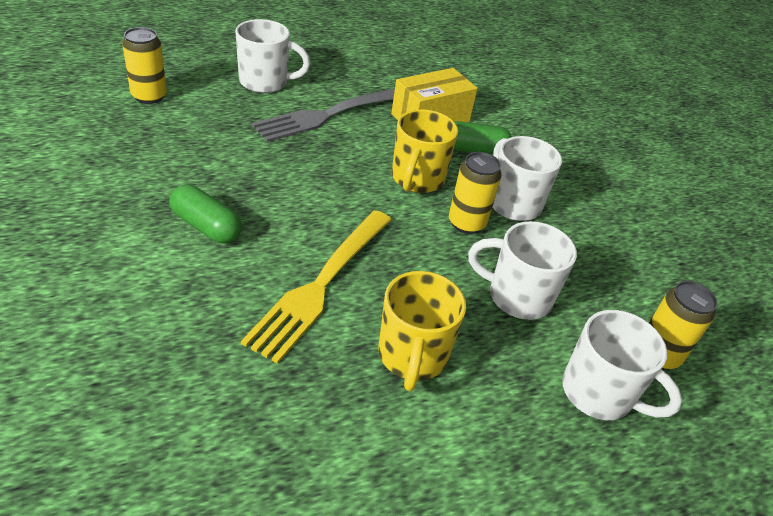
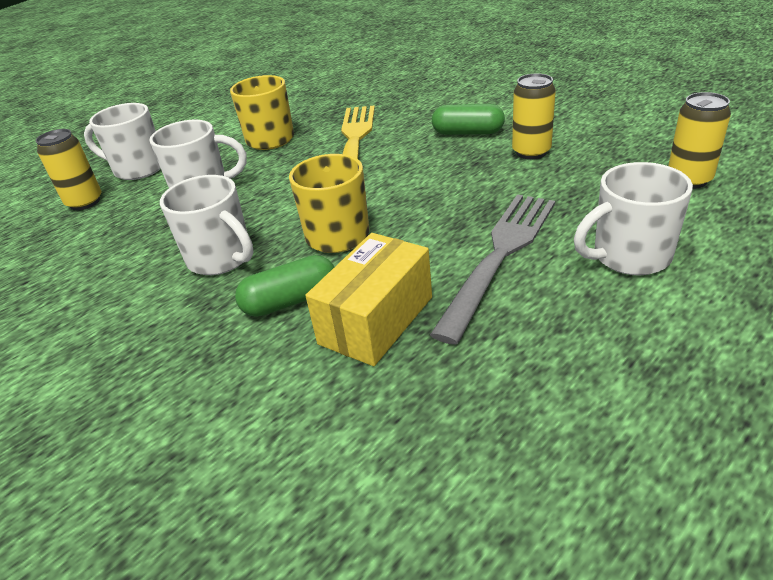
camera: 165 degrees right, 5 degrees down
yellow can [449,152,502,234] -> yellow can moved to [512,73,556,159]

